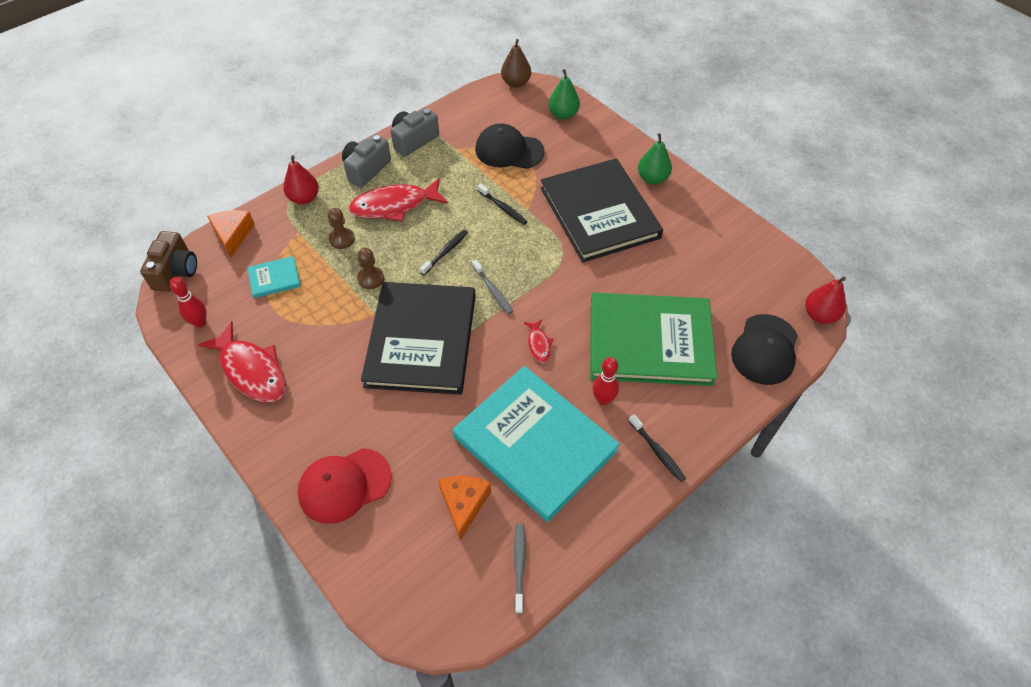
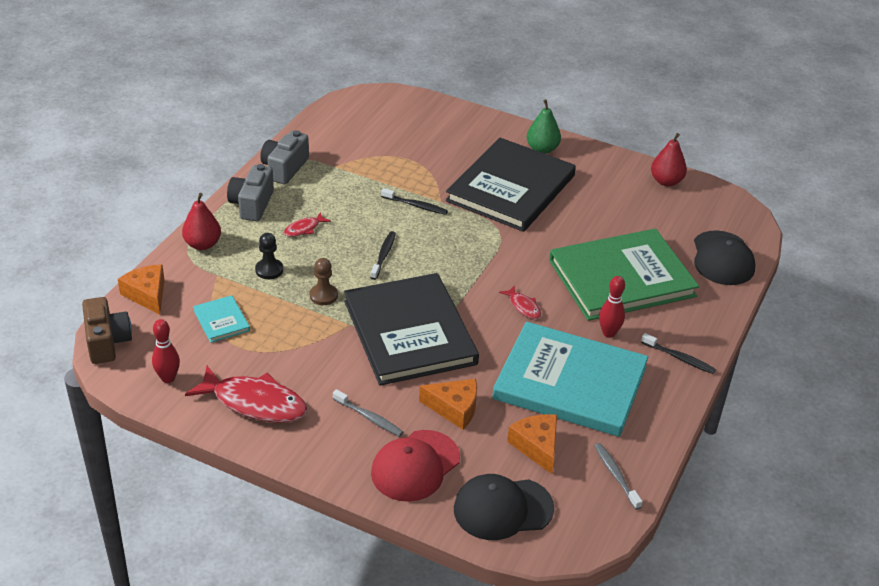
camera: 25 degrees left, 15 degrees down
turquoise book [247,256,301,298] -> turquoise book turned 75 degrees counterclockwise [193,295,250,343]
brown pawn [328,208,355,249] -> black pawn [255,233,283,279]
red fish [349,178,448,222] -> red fish [284,212,331,237], size x0.47
grey toothbrush [472,259,513,314] -> grey toothbrush moved to [333,389,403,437]
black cap [475,123,545,169] -> black cap moved to [454,474,554,540]
brown pear [501,39,531,88] -> none
black book [541,159,663,262] -> black book turned 75 degrees clockwise [446,138,576,232]
green pear [548,69,580,120] -> none
red pear [805,277,846,324] -> red pear moved to [651,133,687,186]
none -> orange cheese [419,379,477,430]

